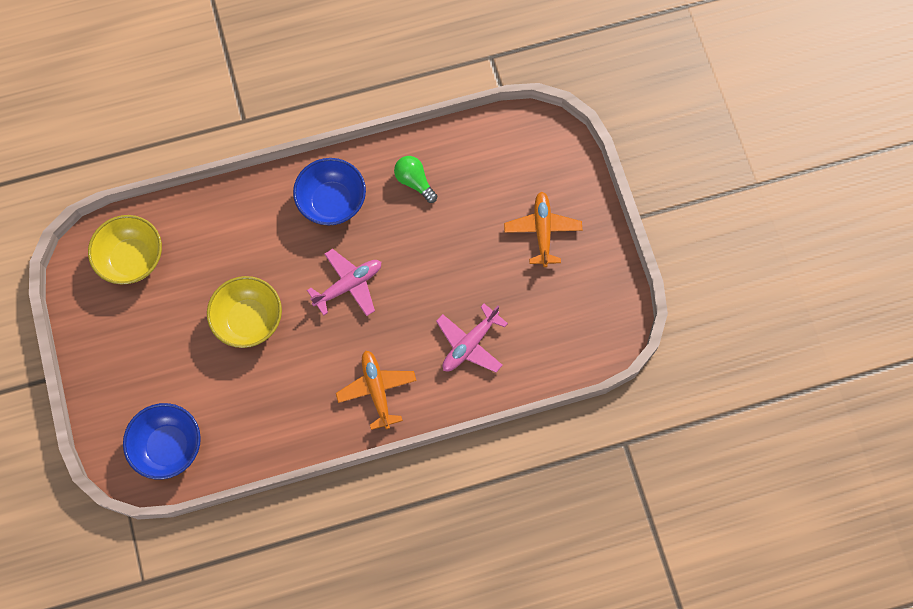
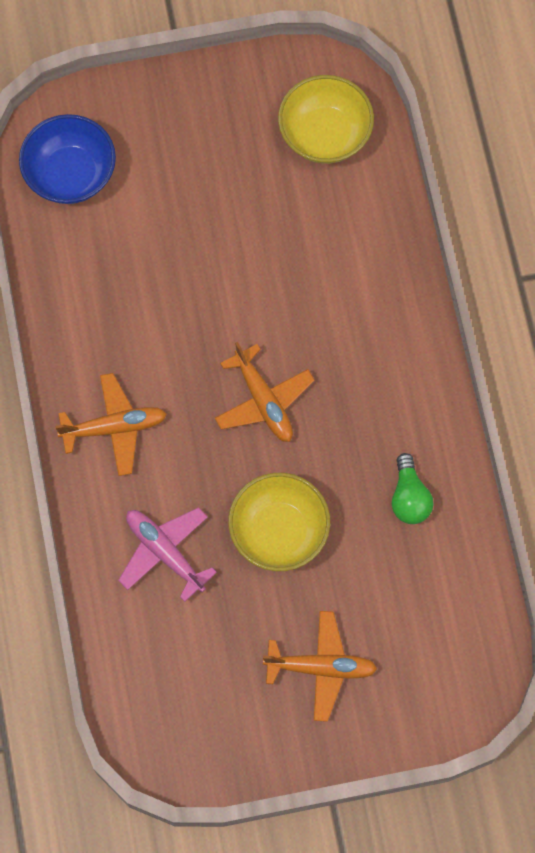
camera: 95 degrees right, 0 degrees up
yellow bowl [207,276,282,348] -> yellow bowl moved to [228,473,330,571]
blue bowl [293,158,366,225] -> none
pink plane [307,249,381,316] -> orange plane [215,342,315,442]
green light bulb [394,156,437,203] -> green light bulb turned 120 degrees clockwise [392,453,434,524]

